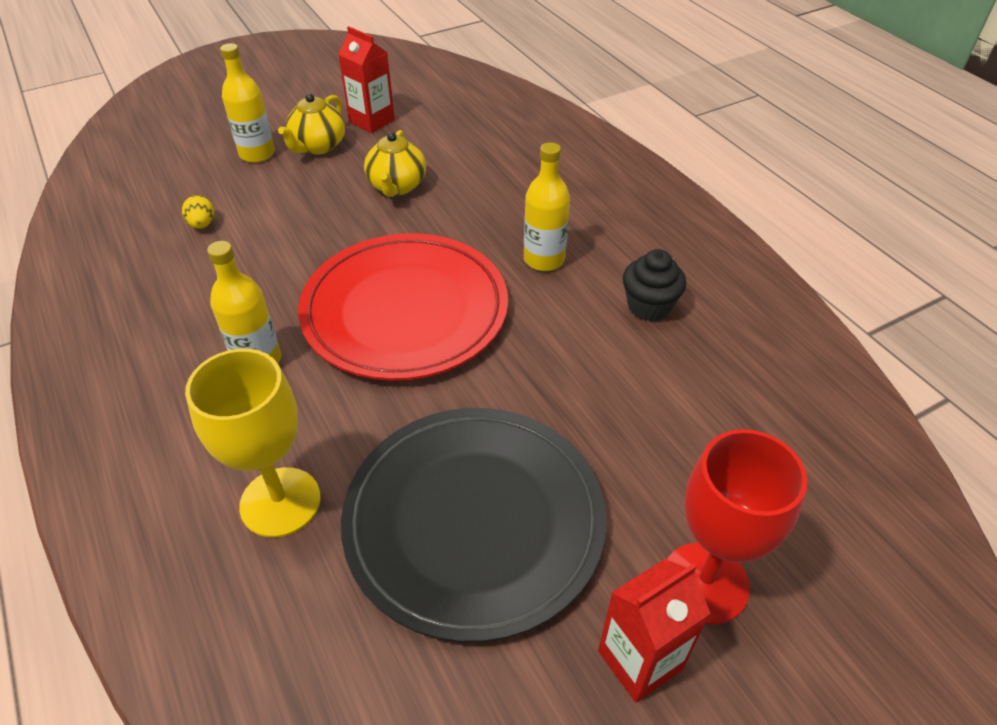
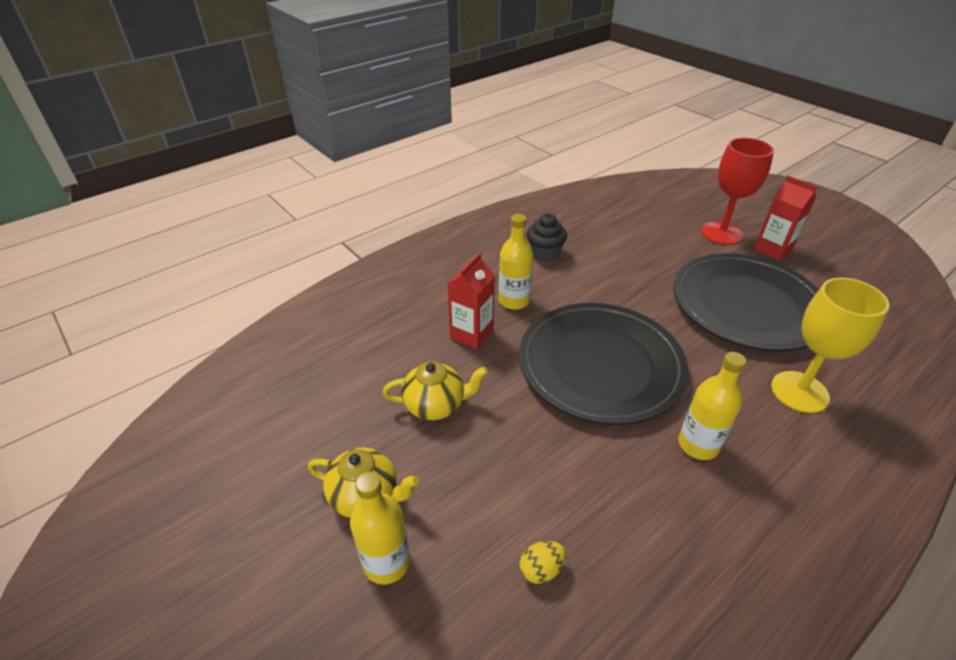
camera: 100 degrees left, 5 degrees down
red plate [298,233,508,381] -> black plate [519,303,688,425]
red carton [338,26,395,133] -> red carton moved to [447,253,495,349]

